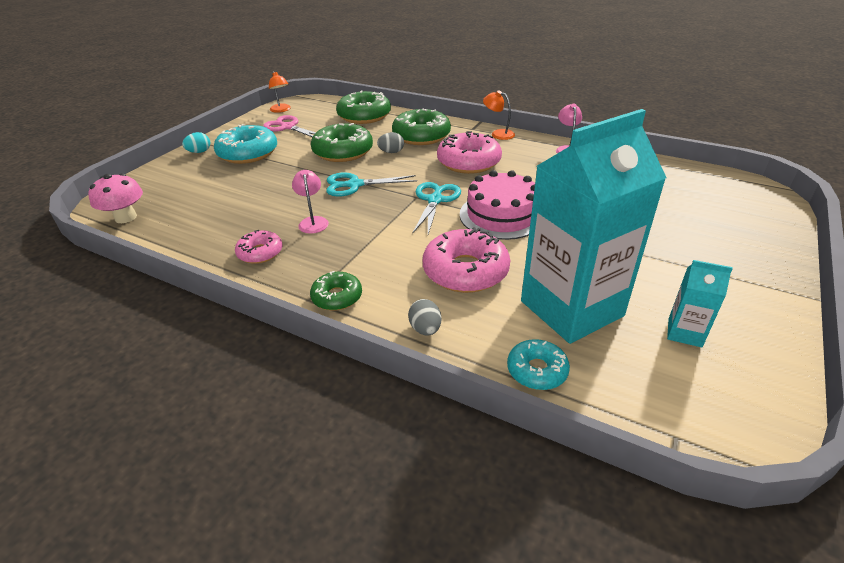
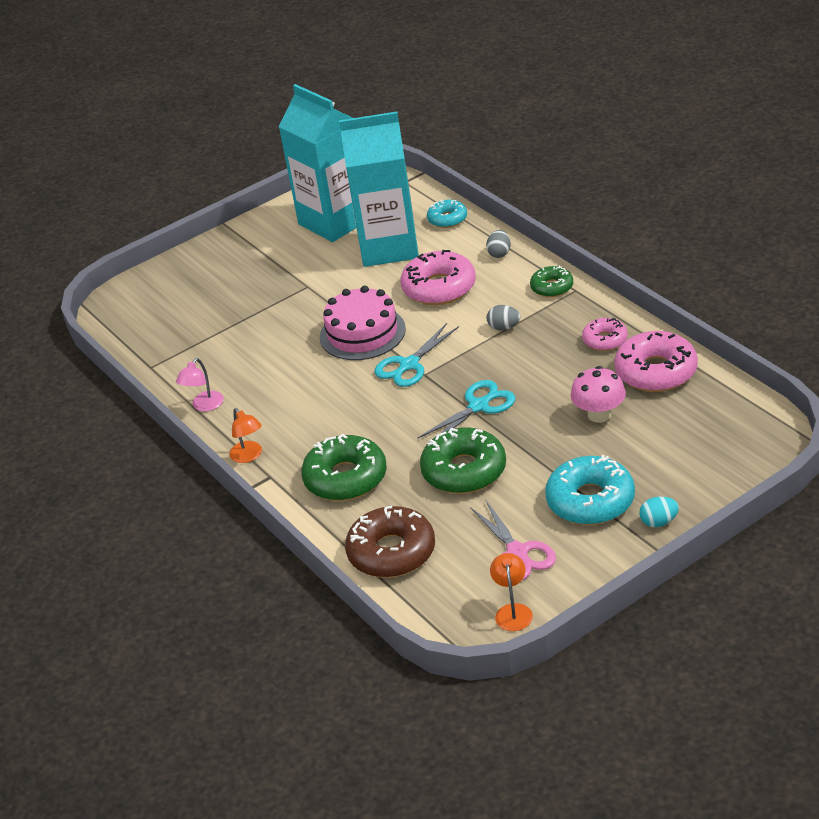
camera: 150 degrees left, 0 degrees up
pink mushroom [88,173,143,223] -> pink mushroom moved to [571,366,626,423]
pink lamp [292,170,329,234] -> none
turquoise scissors [326,173,417,197] -> turquoise scissors turned 60 degrees counterclockwise [417,380,515,439]
green donut [336,90,391,124] -> brown donut [345,506,435,578]
grey egg [377,132,404,153] -> grey egg moved to [487,305,521,330]
pink donut [437,131,502,174] -> pink donut moved to [614,331,698,392]
turquoise carton [667,260,733,347] -> turquoise carton [278,84,356,242], size x2.39

